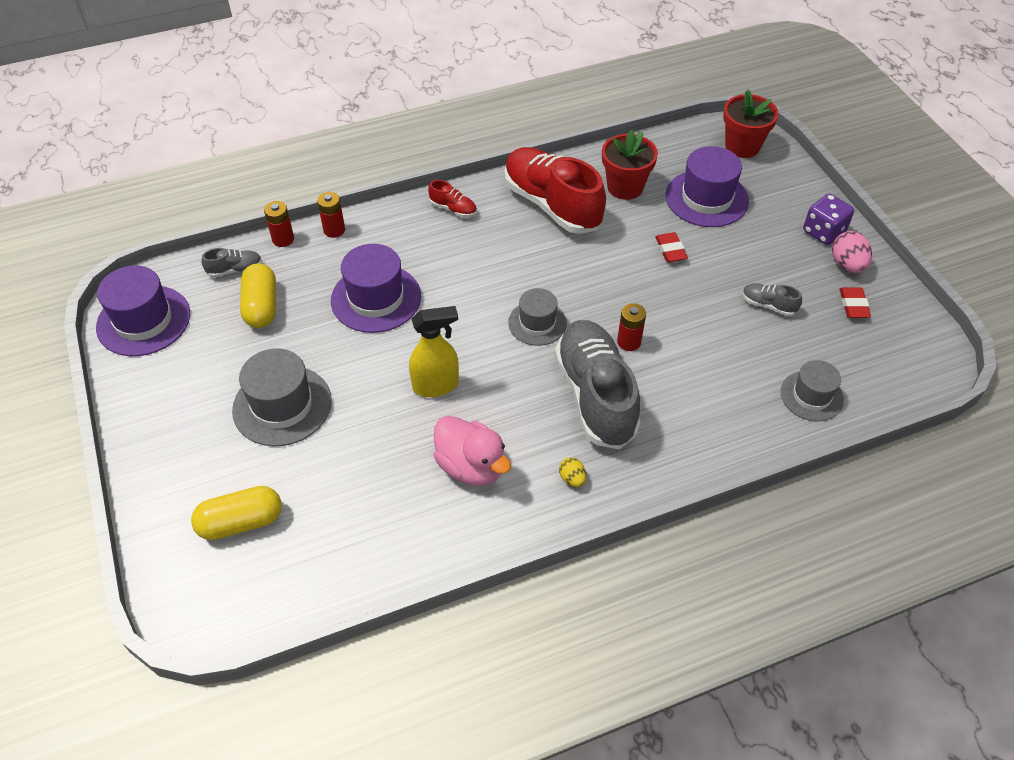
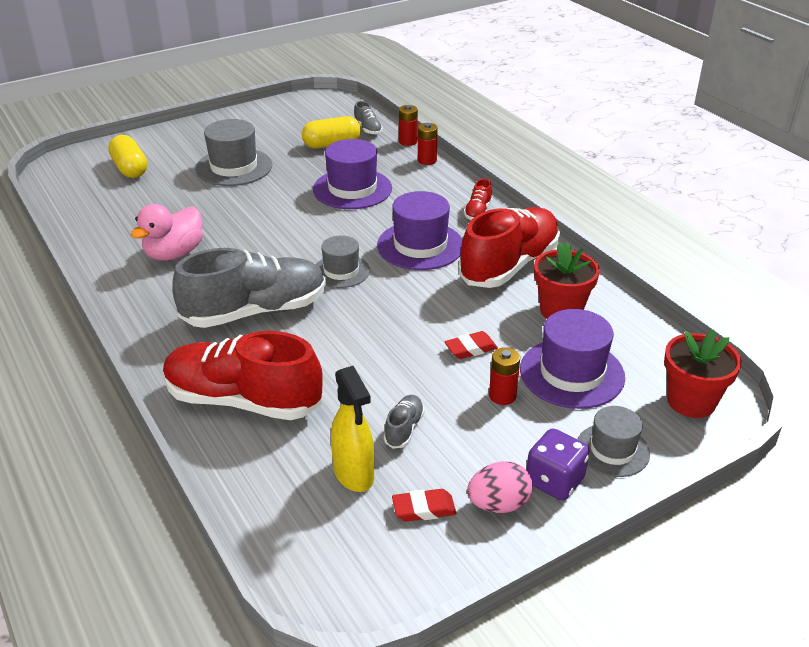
camera: 80 degrees right, 15 degrees down
purple hat [96,265,190,356] -> purple hat moved to [377,191,462,270]
yellow spray bottle [409,306,459,397] -> yellow spray bottle moved to [331,366,374,492]
yellow egg [559,458,586,487] -> none
red battery [617,303,646,351] -> red battery moved to [489,347,520,405]
grey hat [781,360,844,421] -> grey hat moved to [577,406,650,477]
none -> red shoe [163,331,323,420]

